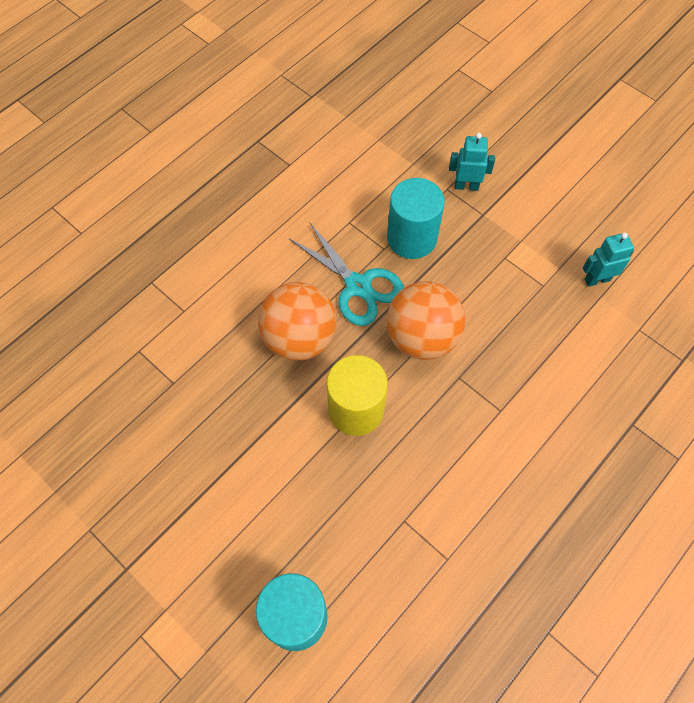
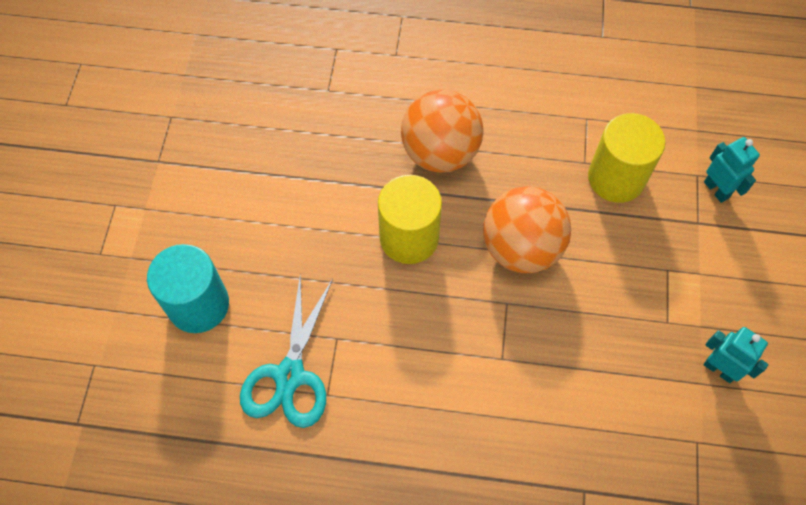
camera: 55 degrees right, 0 degrees up
turquoise scissors [289,222,404,326] -> turquoise scissors moved to [240,274,333,428]
turquoise cylinder [387,178,445,259] -> yellow cylinder [588,113,665,203]

